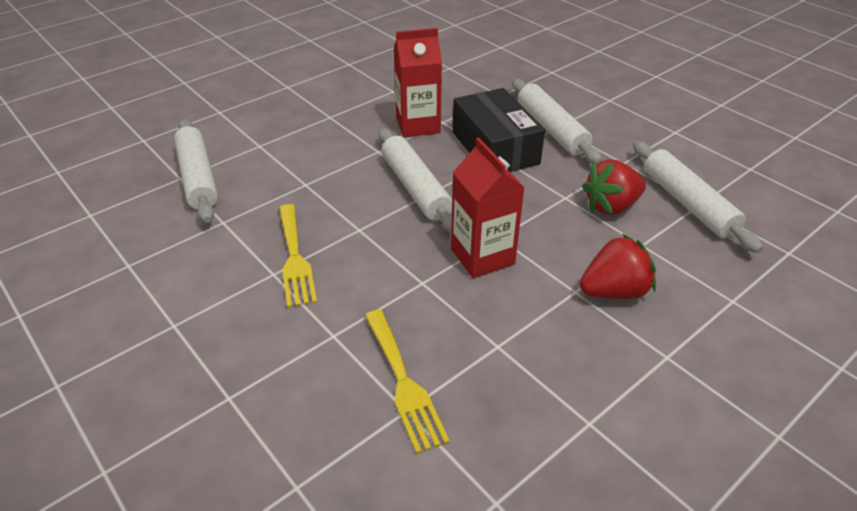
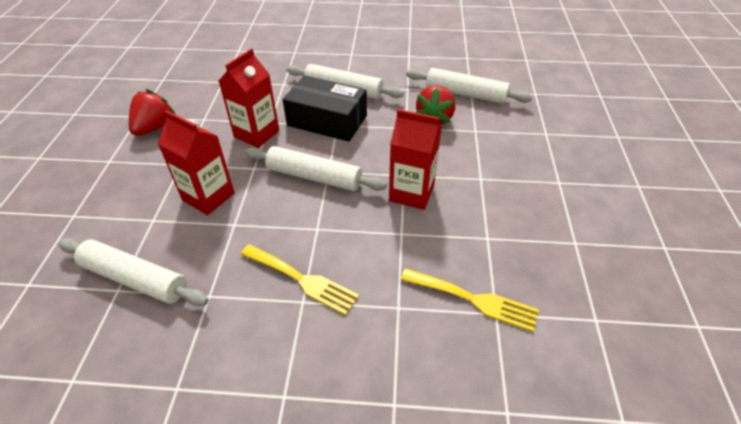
camera: 45 degrees left, 5 degrees up
red strawberry [580,234,656,299] -> red strawberry moved to [129,89,176,136]
none -> red carton [157,110,235,215]

